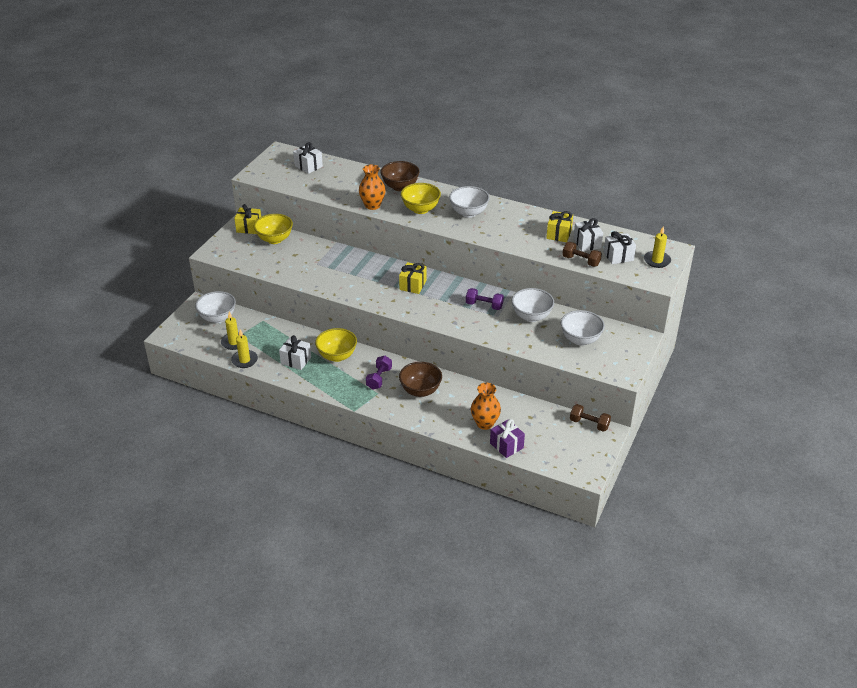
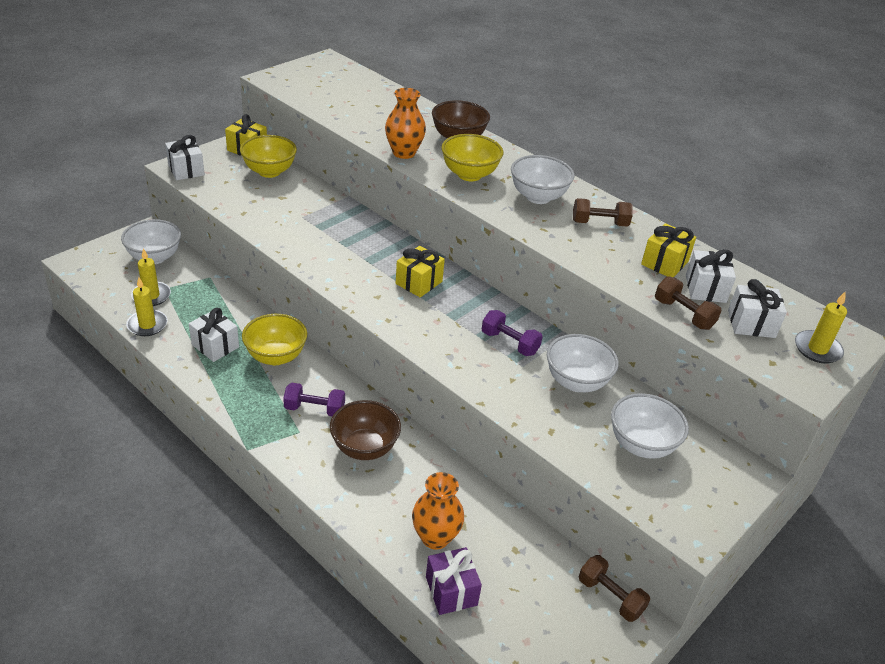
camera: 15 degrees right, 0 degrees up
white gift [293,142,323,174] -> white gift moved to [165,135,205,180]
purple dumbbell [366,356,392,390] -> purple dumbbell turned 60 degrees clockwise [283,383,345,416]
none -> brown dumbbell [573,198,633,227]

